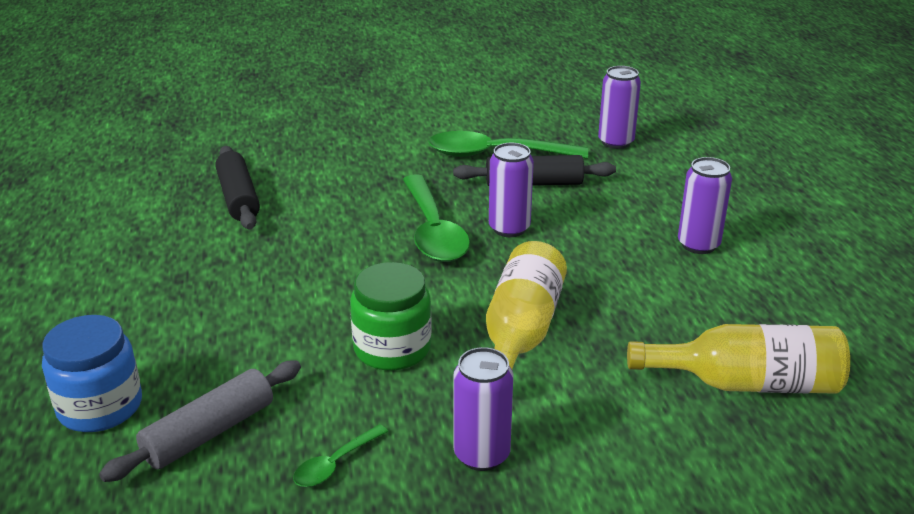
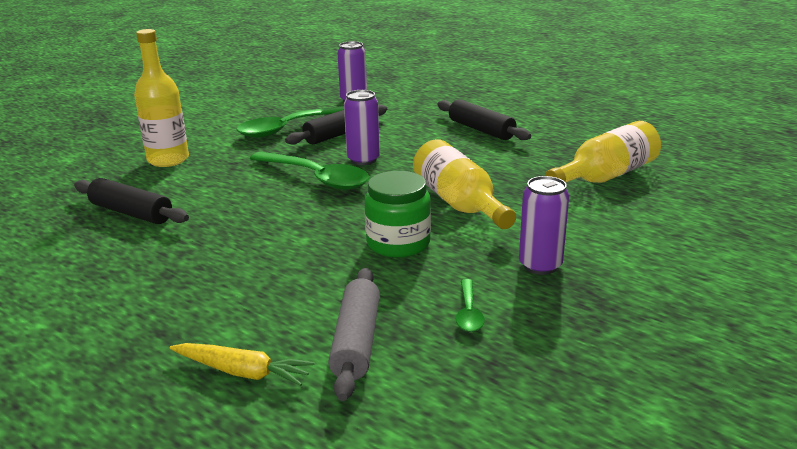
camera: 40 degrees left, 5 degrees down
blue jar [42,315,142,432] -> yellow carrot [170,343,315,386]
purple can [678,157,732,254] -> black rolling pin [437,99,531,140]
none -> yellow bottle [134,29,189,167]

